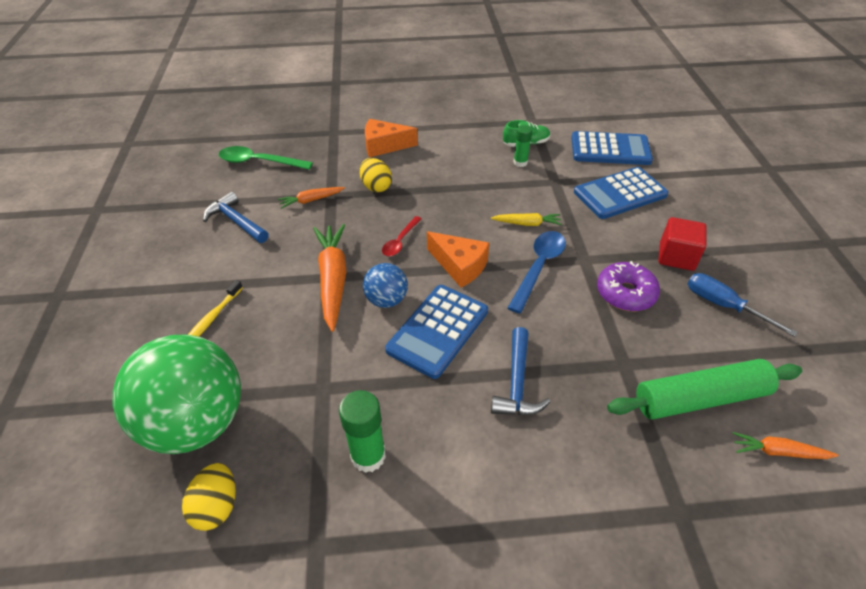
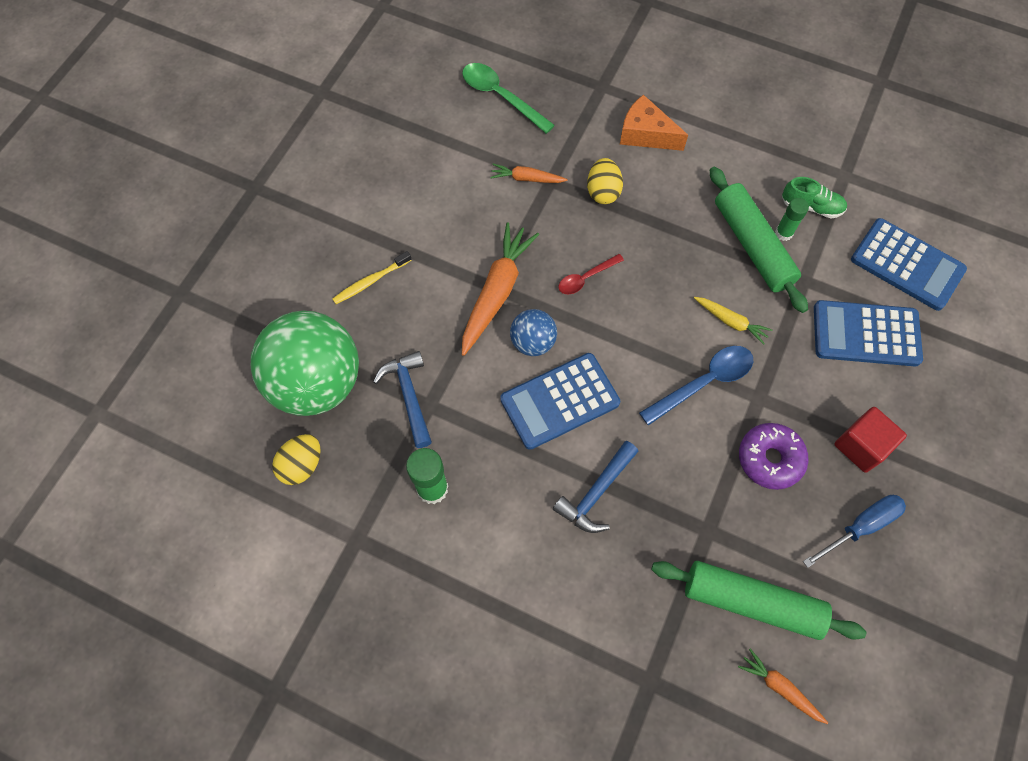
camera: 30 degrees right, 20 degrees up
blue hammer [203,191,269,243] -> blue hammer moved to [373,351,432,448]
orange cheese [427,231,489,288] -> none
blue screwdriver [687,273,798,337] -> blue screwdriver turned 75 degrees clockwise [803,495,906,568]
none -> green rolling pin [710,167,808,313]

